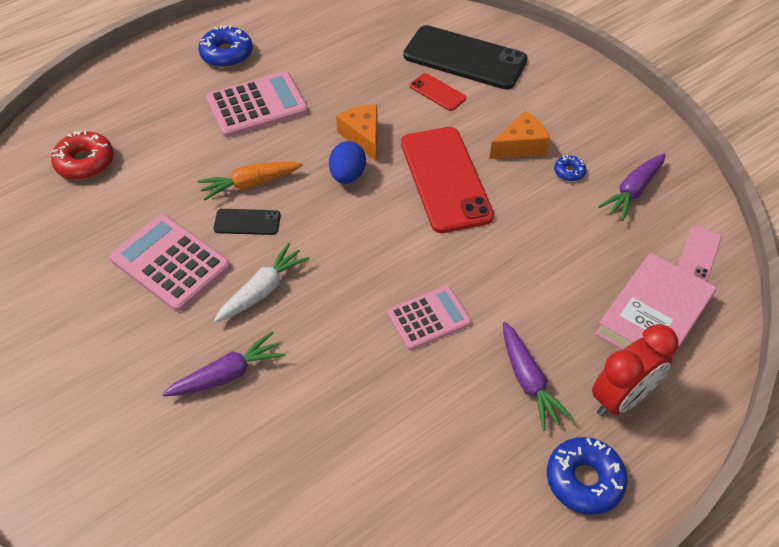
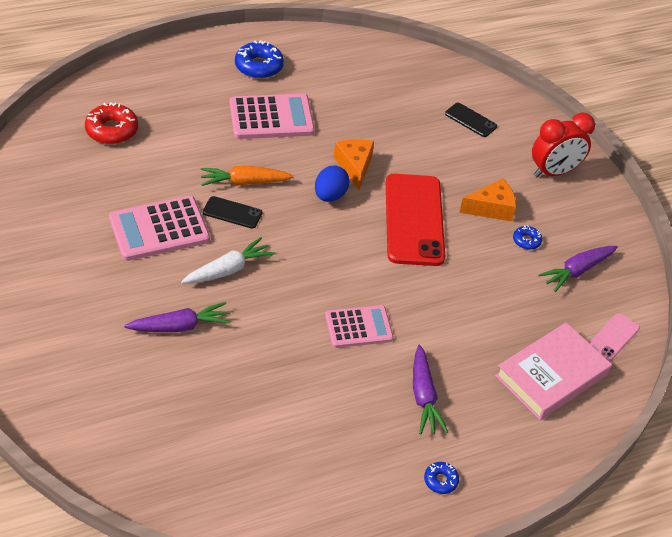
camera: 10 degrees right, 5 degrees down
pink calculator [109,214,231,312] -> pink calculator turned 75 degrees counterclockwise [109,196,210,261]
black phone [403,25,528,89] -> black phone [445,103,497,137], size x0.46
red phone [410,73,467,111] -> none
blue donut [547,437,628,515] -> blue donut [424,462,459,494], size x0.53
red clock [592,324,678,417] -> red clock moved to [532,112,595,177]

